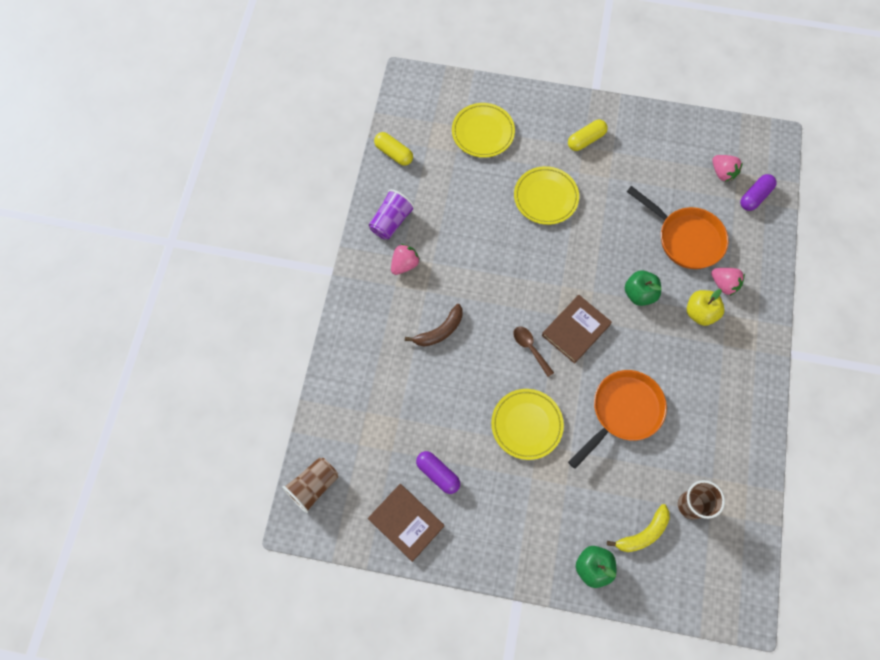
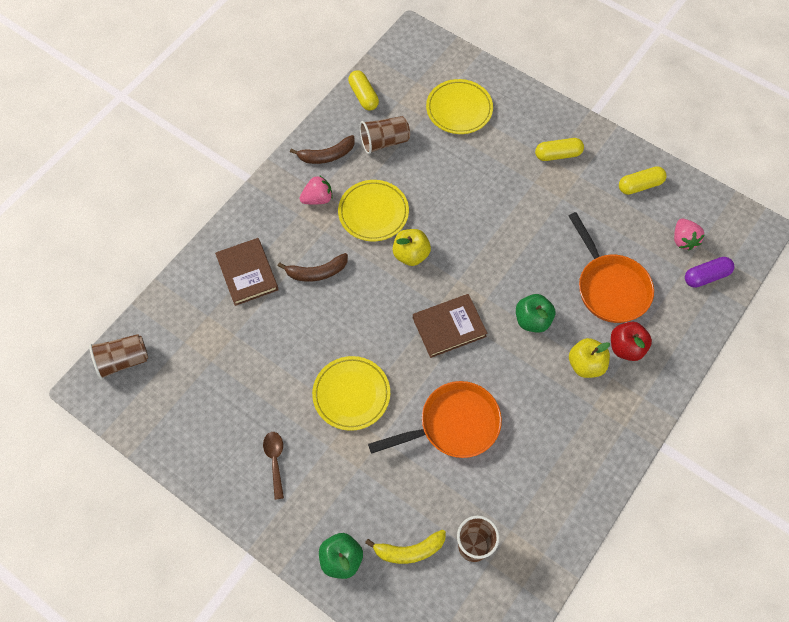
camera: 25 degrees right, 5 degrees down
brown book [368,484,444,562] -> brown book moved to [215,238,279,306]
purple cup [369,189,415,240] -> brown banana [290,135,355,164]
purple capsule [416,451,460,494] -> none
brown spoon [513,327,554,377] -> brown spoon moved to [263,432,284,500]
yellow plate [514,166,579,225] -> yellow plate moved to [338,180,409,241]
pink strawberry [711,268,745,296] -> red apple [611,322,652,361]
none -> brown cup [360,116,410,154]
none -> yellow apple [393,229,431,266]
none -> yellow capsule [619,166,667,195]

